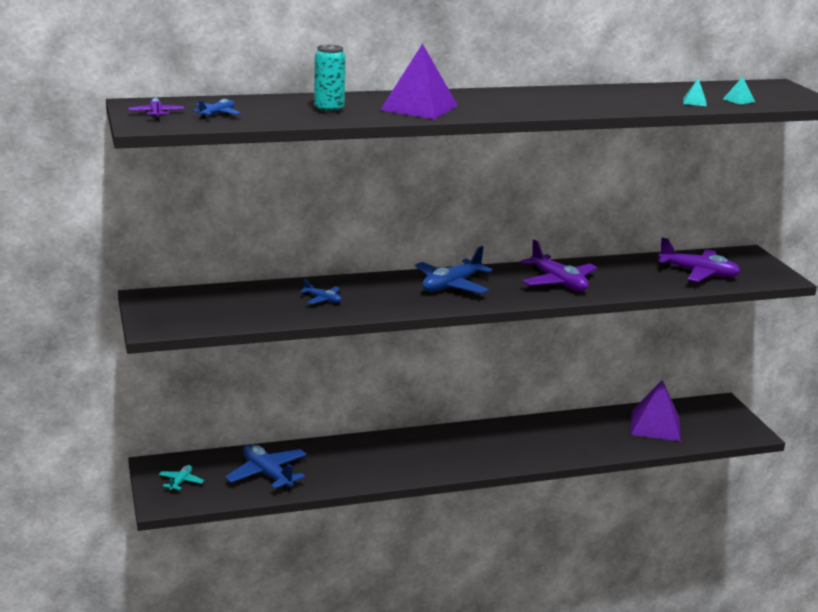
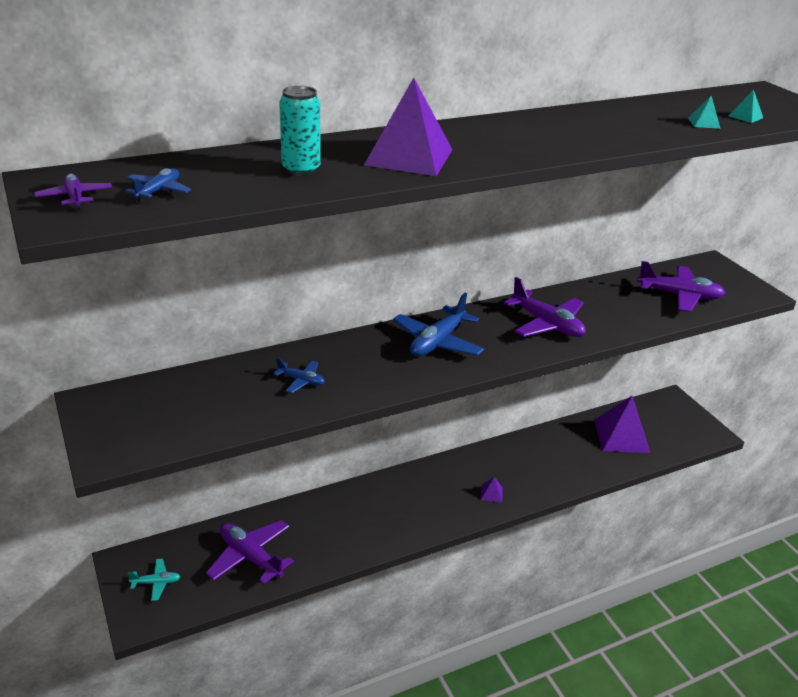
camera: 10 degrees left, 10 degrees up
turquoise plane [159,465,204,492] -> turquoise plane turned 75 degrees clockwise [128,559,181,601]
blue plane [225,444,307,491] -> purple plane [206,520,294,584]
none -> purple pyramid [481,477,503,503]

